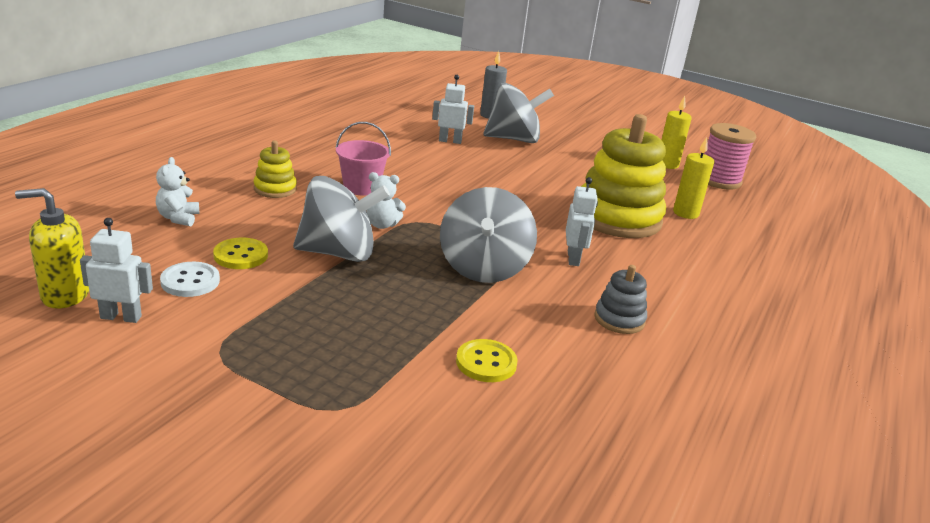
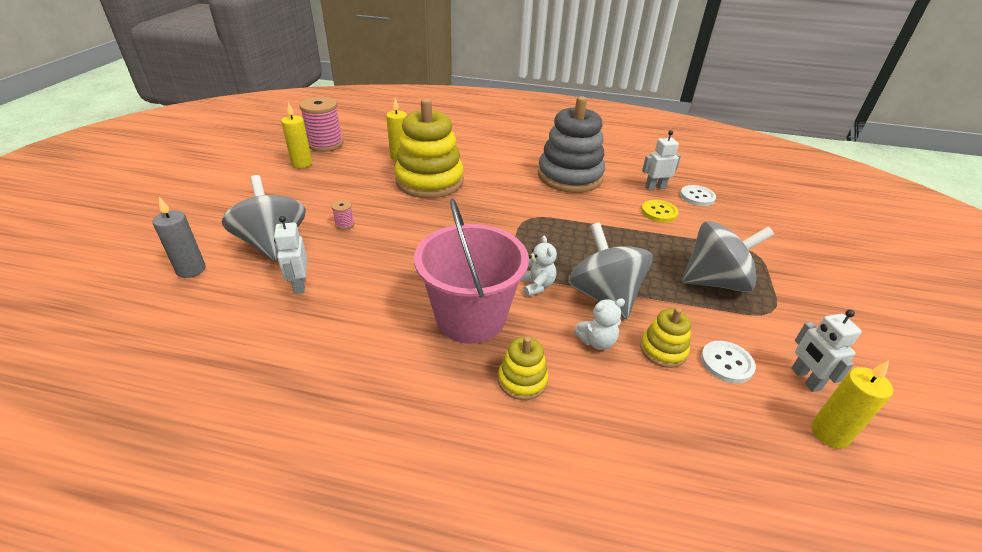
camera: 105 degrees left, 10 degrees up
yellow soap dispenser [15,188,89,309] -> yellow candle [811,360,893,448]
white teddy bear [156,157,200,226] -> white teddy bear moved to [574,298,625,350]
yellow button [213,238,268,269] -> yellow stacking toy [640,308,691,368]
pink bucket [336,122,391,196] -> pink bucket [414,199,529,344], size x1.81
grey spinning top [440,187,537,283] -> grey spinning top moved to [682,221,774,292]
white robot [566,177,598,266] -> white robot moved to [642,130,681,190]
grey stacking toy [594,265,647,334] -> grey stacking toy [538,96,605,193], size x2.16
none -> pink spool [331,200,355,230]
none -> white button [680,185,716,206]

